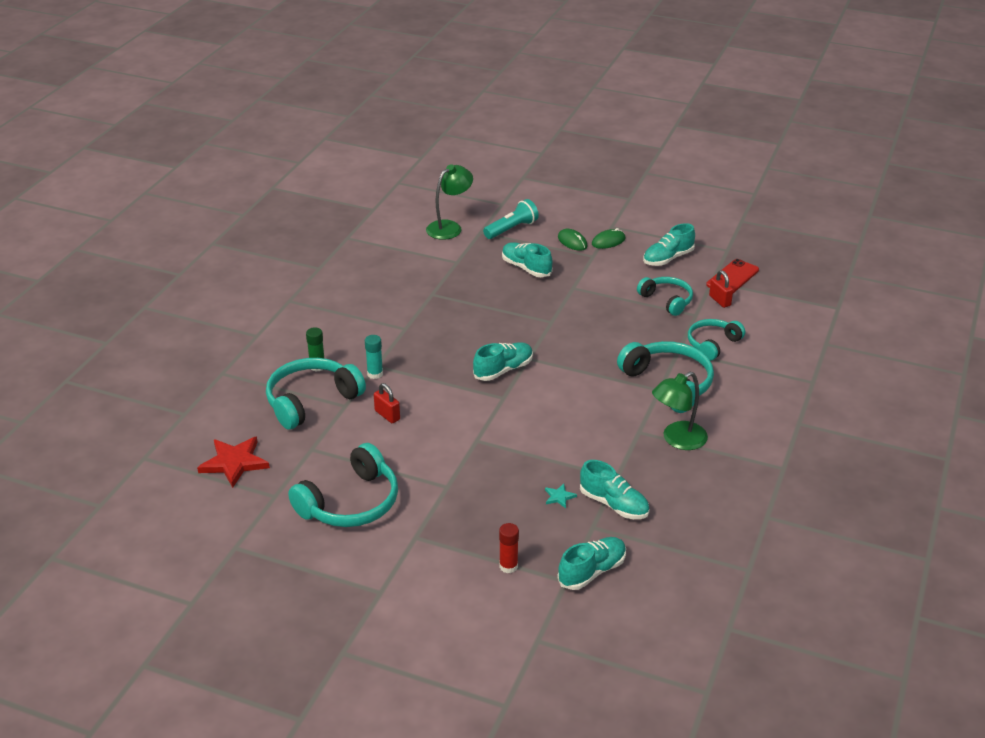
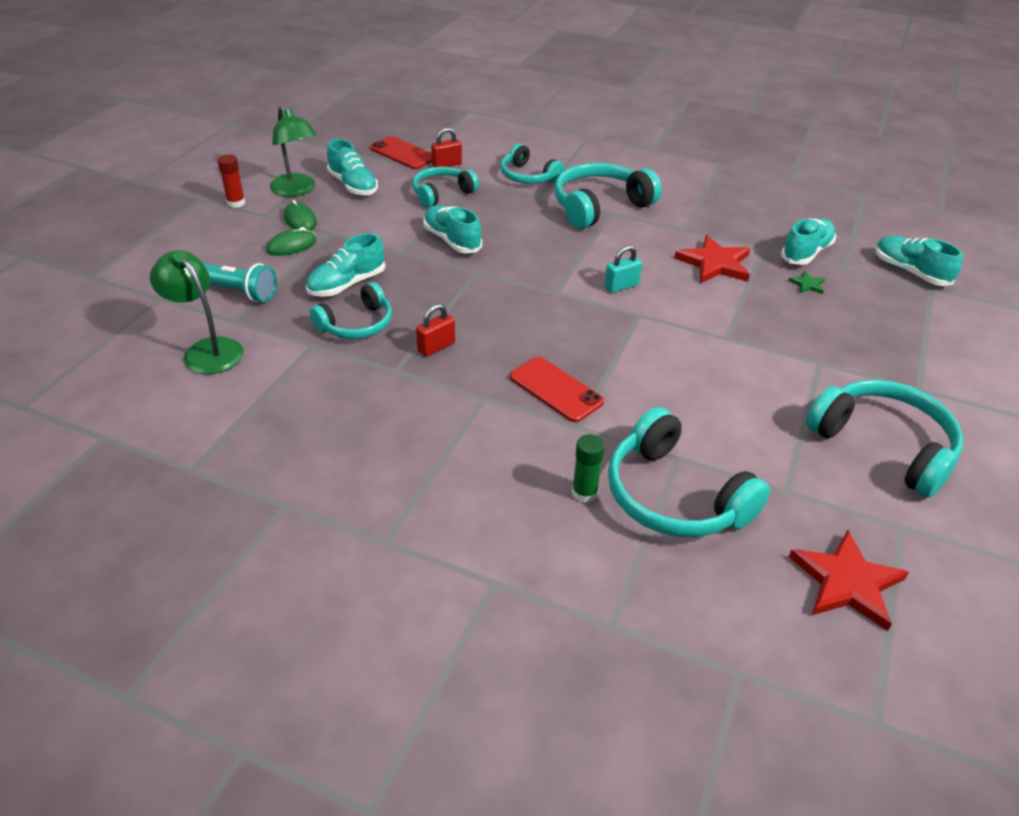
camera: 90 degrees left, 5 degrees up
turquoise glue stick [365,335,383,379] -> none
red padlock [374,383,400,423] -> red padlock moved to [416,304,455,357]
turquoise shoe [473,342,533,381] -> turquoise shoe moved to [424,205,482,253]
turquoise flashlight [483,199,539,239] -> turquoise flashlight turned 150 degrees clockwise [203,263,277,302]
red glue stick [499,523,519,573] -> red glue stick moved to [218,154,245,208]
turquoise star [545,484,577,508] -> green star [788,271,825,294]
green lamp [652,372,708,450] -> green lamp moved to [270,105,316,197]
none -> turquoise headphones [310,282,392,339]
none -> red phone [510,357,604,422]
none -> turquoise padlock [604,245,642,293]
none -> red star [674,235,750,283]

